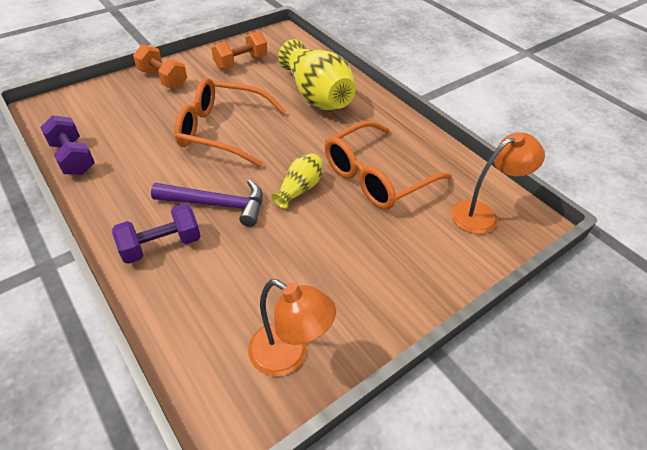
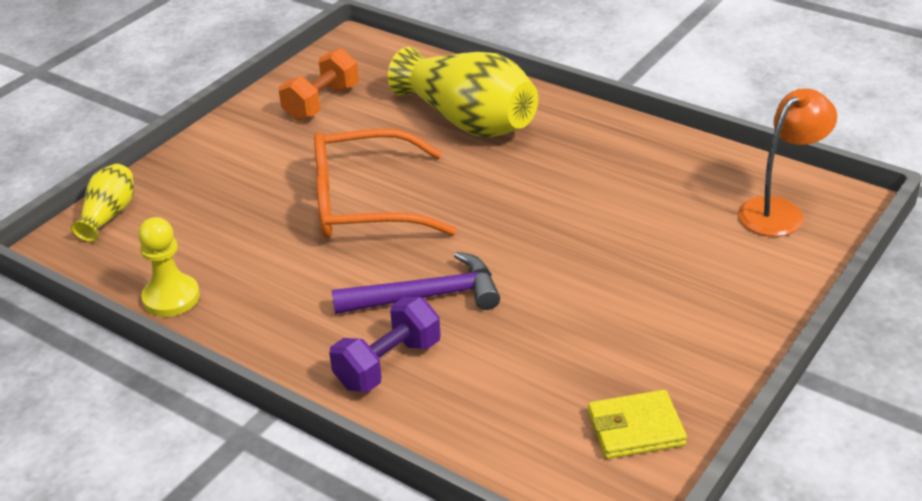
camera: 15 degrees left, 10 degrees down
purple dumbbell [40,115,95,175] -> yellow pawn [138,217,200,317]
orange dumbbell [133,44,187,89] -> none
orange lamp [248,279,336,376] -> yellow wallet [588,390,687,459]
yellow vase [271,153,323,209] -> yellow vase moved to [71,164,134,242]
orange glasses [325,121,452,209] -> none

